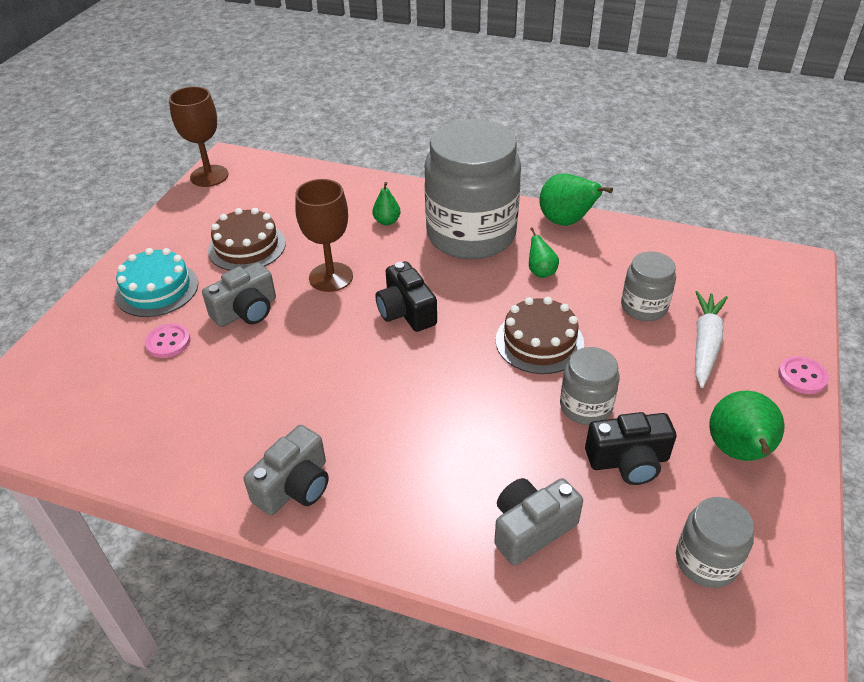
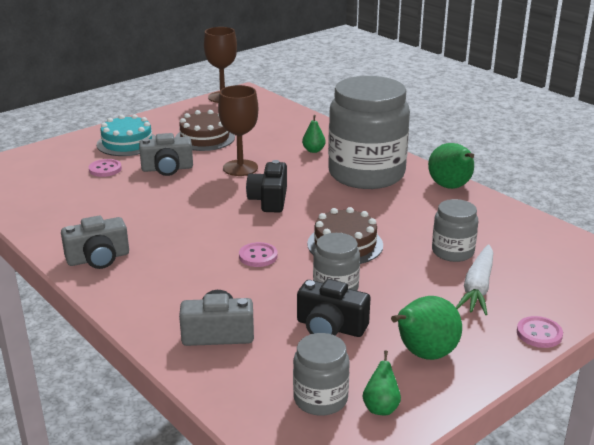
camera: 30 degrees right, 15 degrees down
green pear [529,227,559,278] -> green pear moved to [362,350,401,415]
white carrot [695,291,728,388] -> white carrot turned 150 degrees clockwise [456,244,493,315]
none -> pink button [239,242,278,267]

